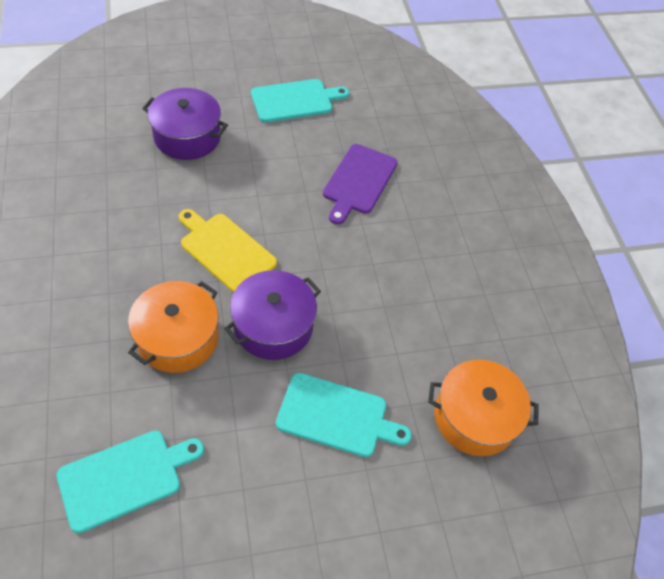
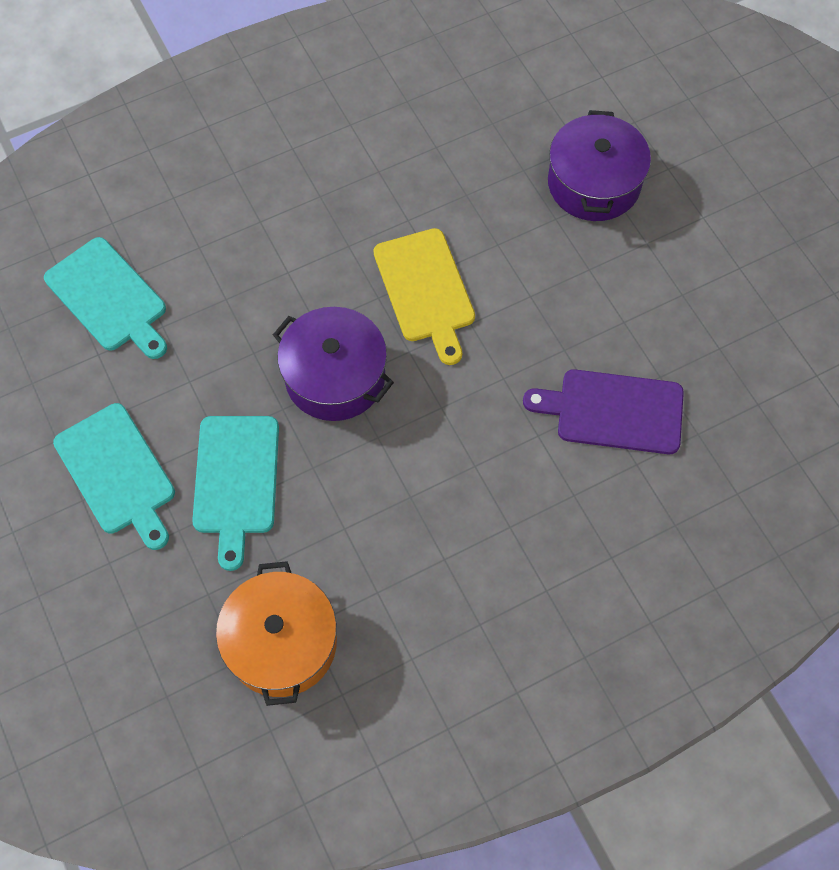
camera: 80 degrees right, 10 degrees up
orange pot [128,281,219,373] -> none
yellow cutting board [179,209,277,293] -> yellow cutting board turned 135 degrees clockwise [374,228,475,365]
turquoise cutting board [251,79,349,123] -> turquoise cutting board moved to [53,403,175,550]

